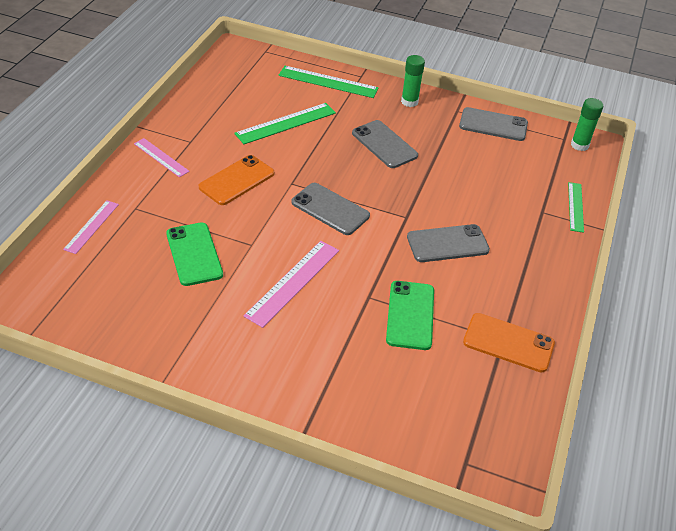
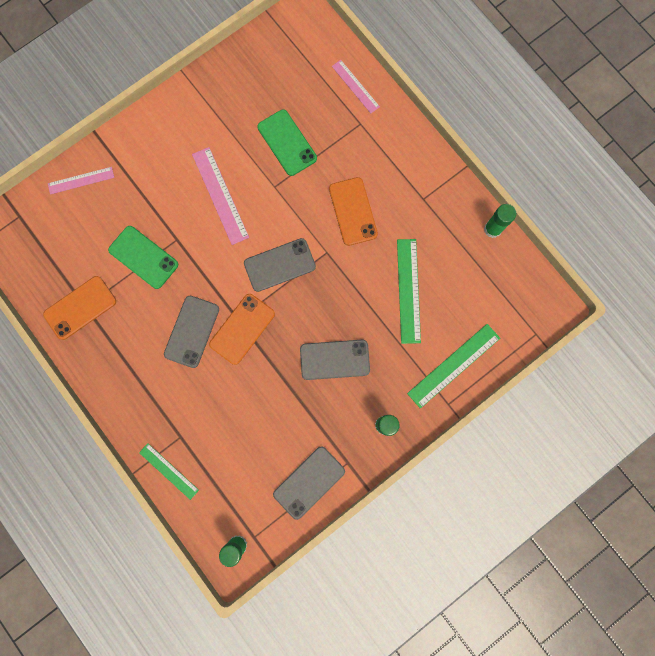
camera: 125 degrees right, 35 degrees up
pink ruler [134,138,190,177] -> pink ruler moved to [48,167,114,194]
green phone [166,223,223,286] -> green phone turned 45 degrees clockwise [257,110,317,176]
none -> orange phone [209,294,275,365]
none -> green glue stick [484,204,516,238]

